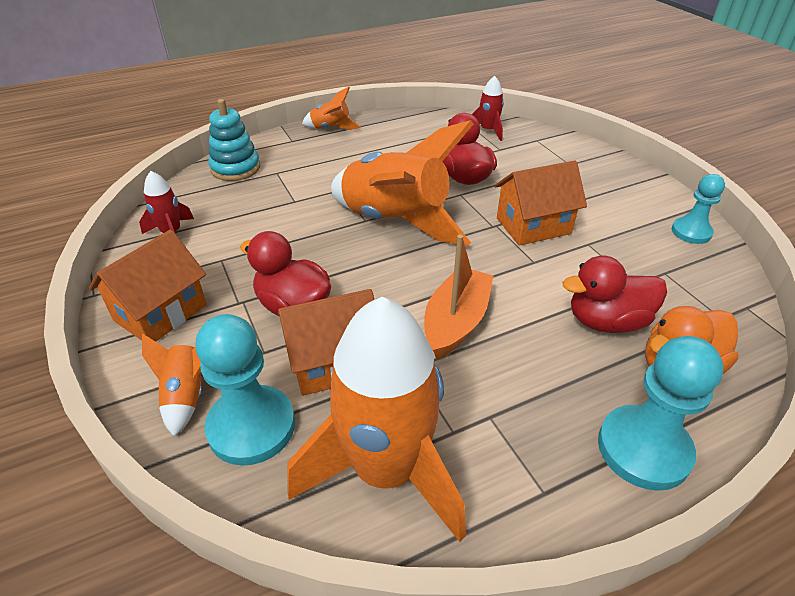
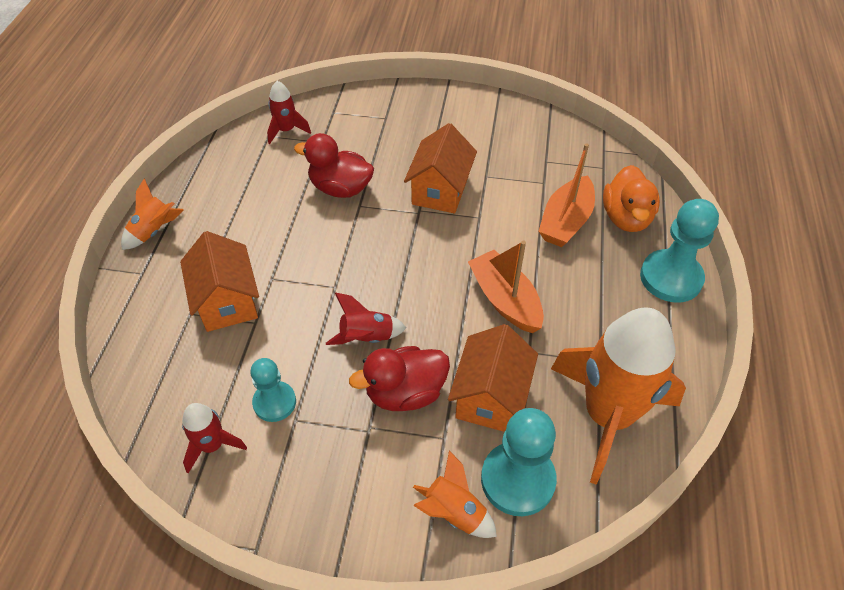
camera: 55 degrees left, 10 degrees up
orange house [89,230,207,342] -> orange house moved to [180,231,259,332]
turquoise stacking toy [209,99,260,181] -> none
orange rocket [331,120,473,246] -> none
red duck [563,256,667,333] -> orange boat [538,143,595,247]
turquoise pawn [672,174,725,244] -> turquoise pawn moved to [250,358,296,422]
none -> red rocket [326,293,406,345]

